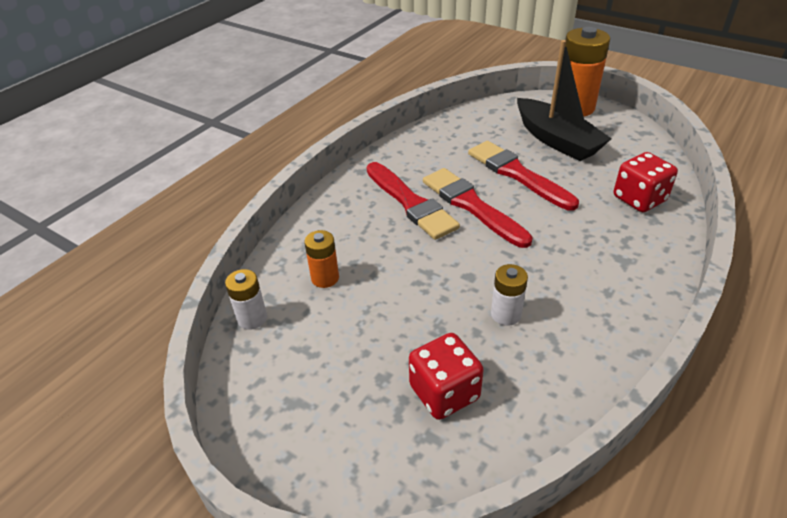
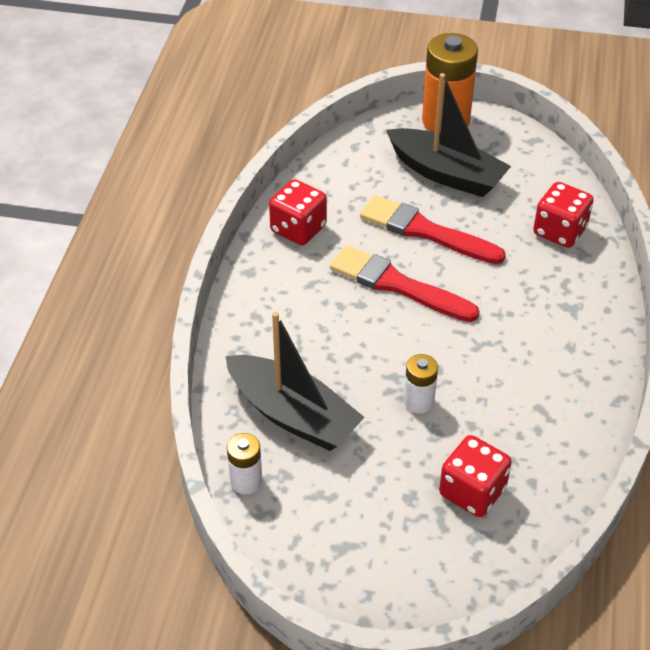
camera: 25 degrees left, 5 degrees up
orange battery [304,230,339,288] -> black boat [225,312,365,451]
red brush [366,162,460,240] -> none
white battery [491,264,528,326] -> white battery moved to [404,354,438,414]
none -> red dice [269,179,327,245]

